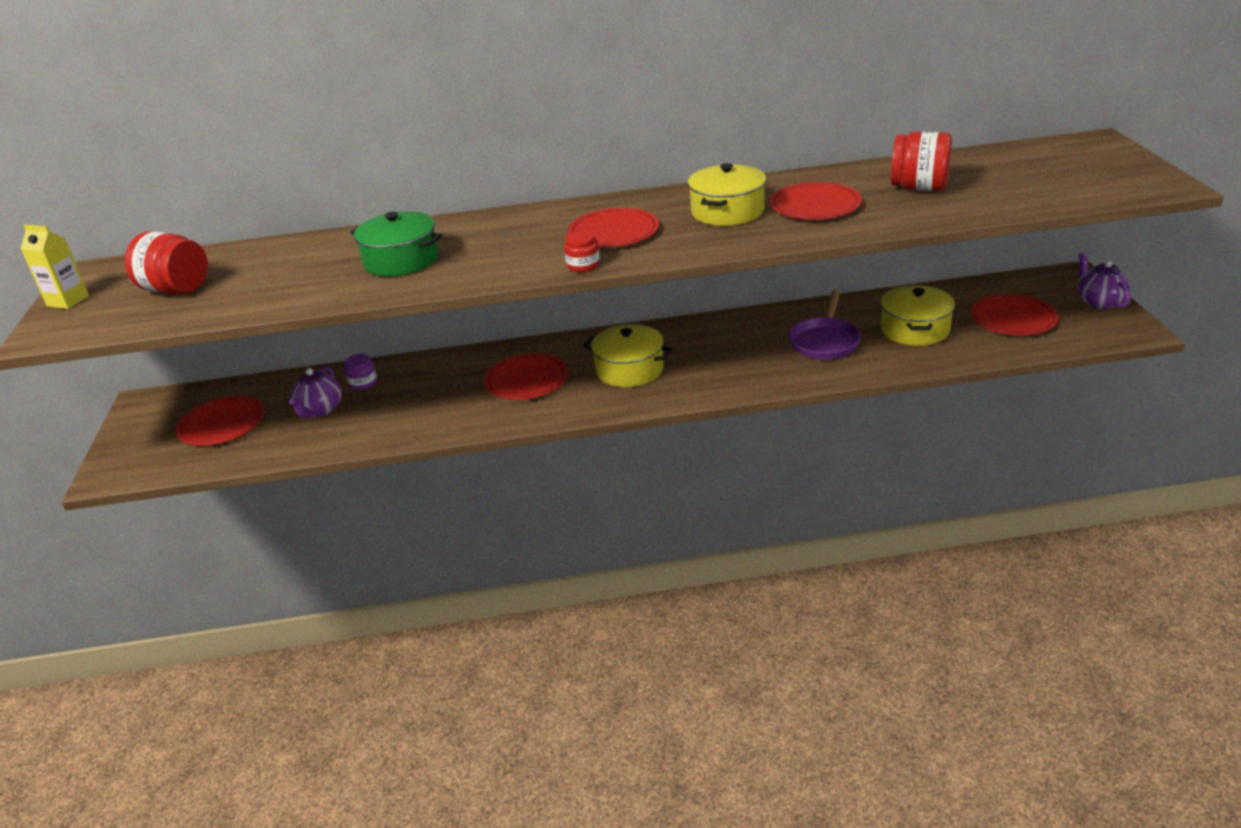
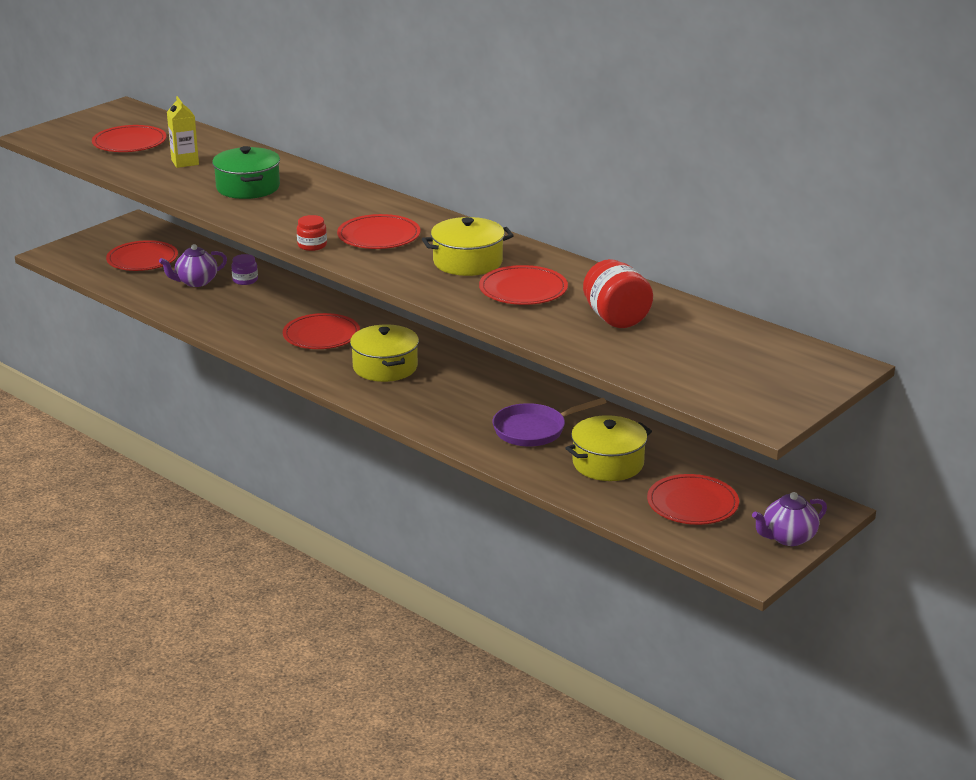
camera: 45 degrees right, 5 degrees down
yellow carton [21,224,89,309] -> yellow carton moved to [167,96,199,168]
red jar [125,231,208,294] -> red plate [92,125,167,152]
purple teapot [1078,253,1131,309] -> purple teapot turned 150 degrees counterclockwise [752,492,827,546]

